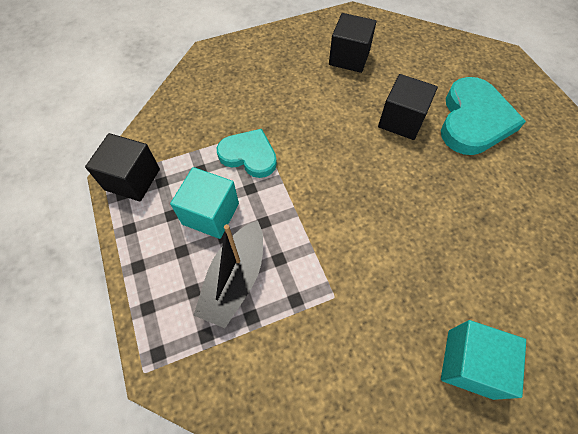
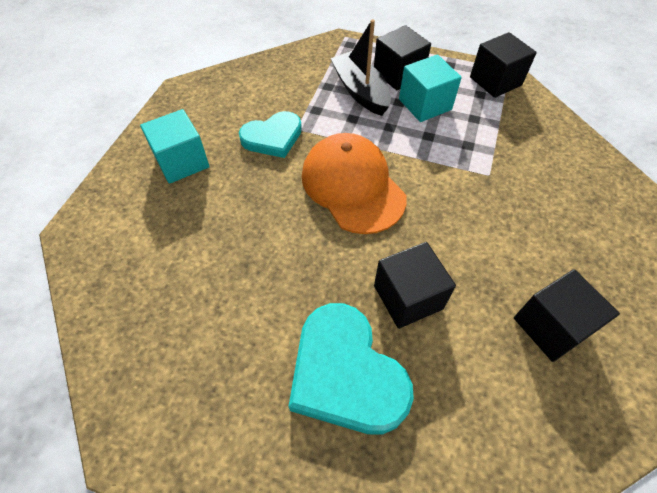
camera: 130 degrees right, 5 degrees down
turquoise heart [217,129,277,178] -> turquoise heart moved to [239,111,302,158]
none -> orange cap [302,133,407,234]
none -> black cube [374,25,431,90]

